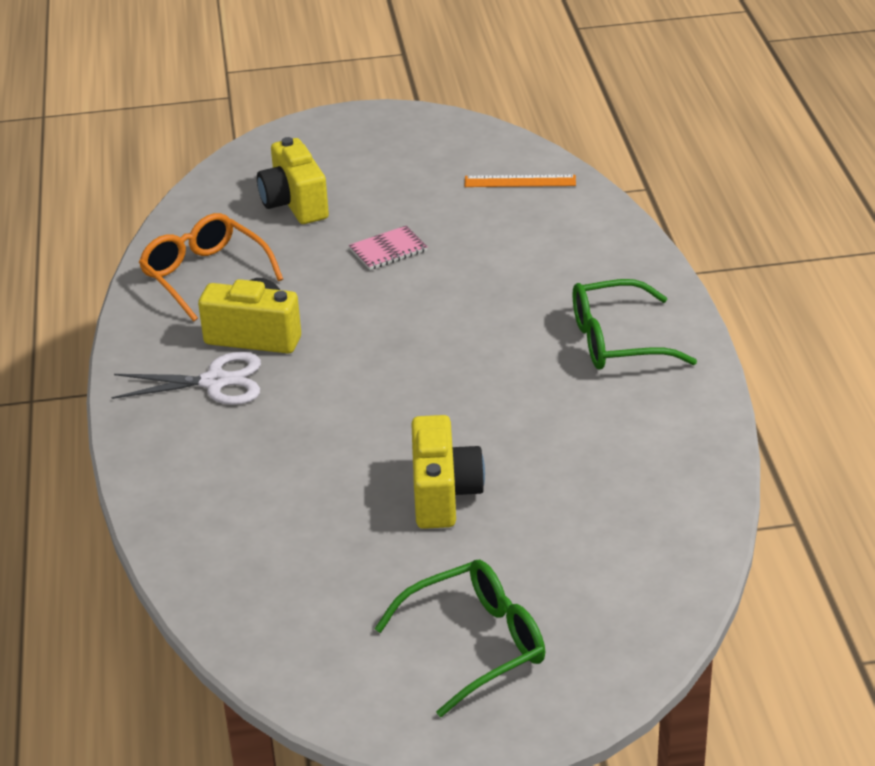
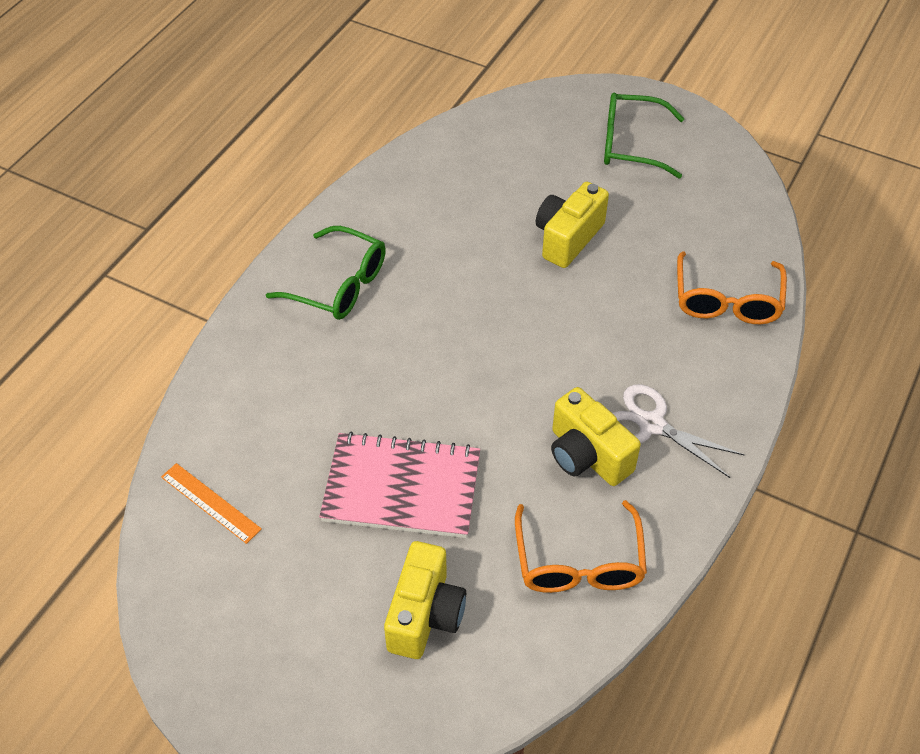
camera: 145 degrees left, 15 degrees up
pink notebook [349,226,428,270] -> pink notebook [319,431,480,538], size x2.12
none -> orange glasses [677,251,787,324]

